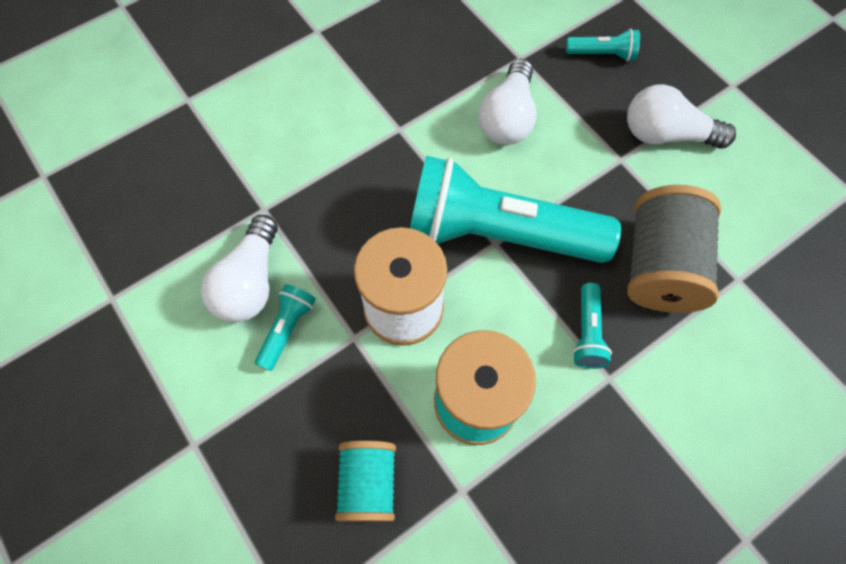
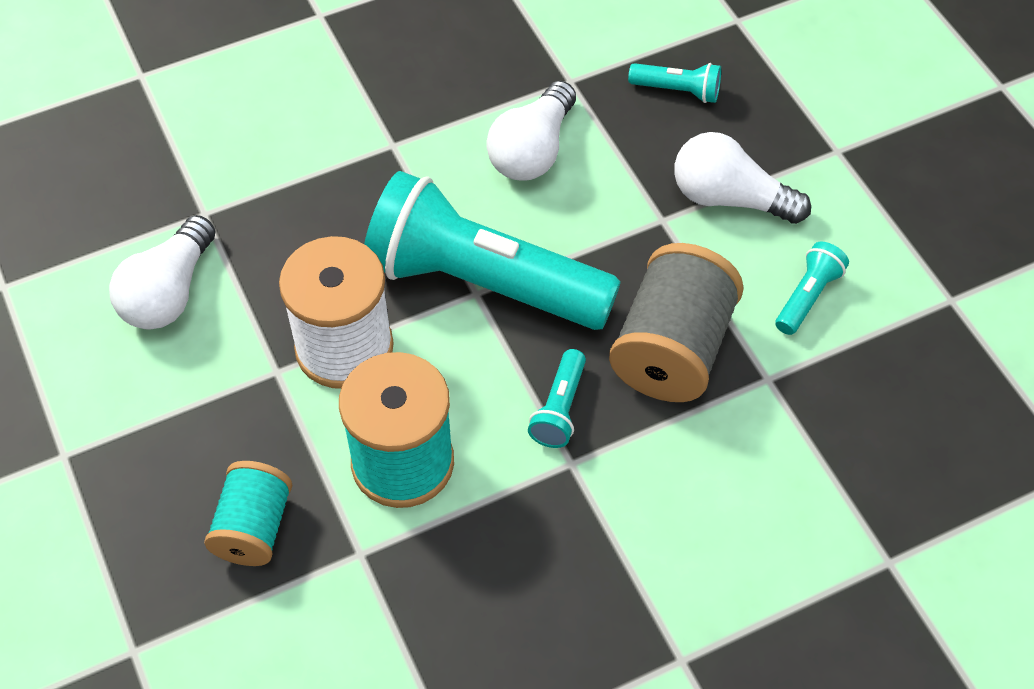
camera: 10 degrees right, 10 degrees down
turquoise flashlight [255,284,316,371] -> turquoise flashlight moved to [775,242,849,335]

